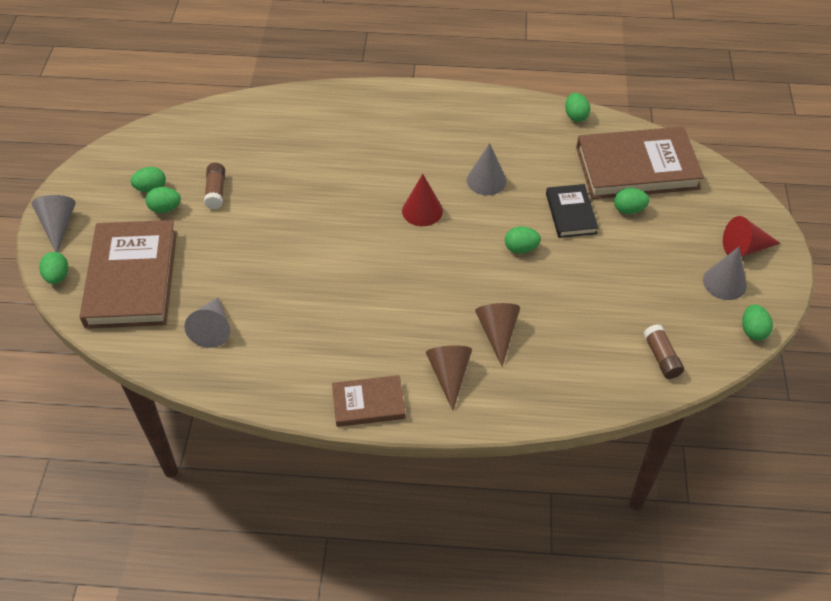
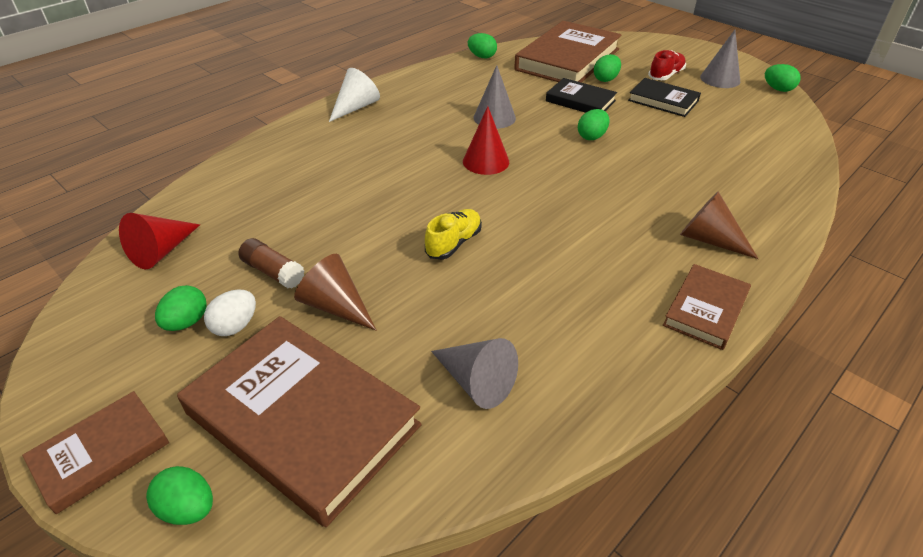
camera: 50 degrees left, 10 degrees down
grey cone [32,195,76,252] -> brown book [22,391,169,514]
green egg [146,187,181,213] -> white egg [204,289,256,336]
brown cone [475,303,520,366] -> brown cone moved to [294,254,377,331]
brown glue stick [643,324,684,379] -> none
red cone [723,216,781,257] -> red cone moved to [119,213,200,270]
none -> white cone [329,68,380,122]
none -> yellow shoe [425,209,482,259]
none -> black book [628,78,701,117]
none -> red shoe [648,50,686,80]

